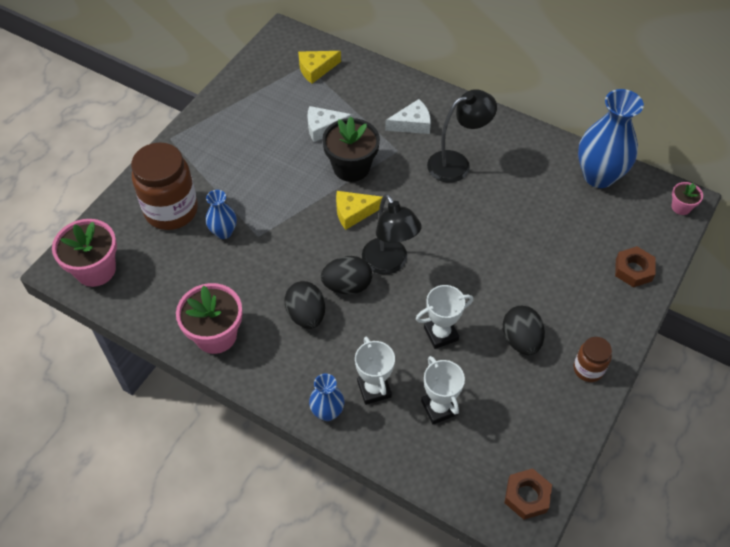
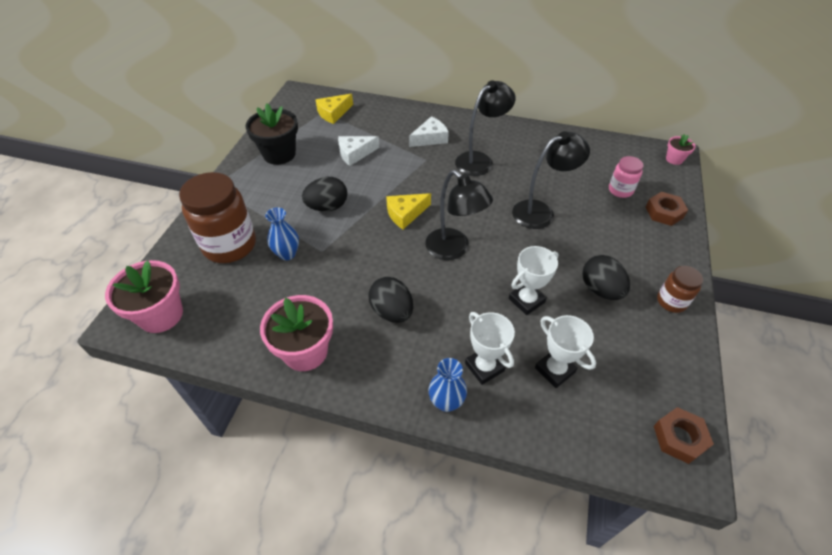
camera: 15 degrees left, 5 degrees down
black egg [321,256,372,294] -> black egg moved to [302,177,347,211]
black flower pot [322,116,380,182] -> black flower pot moved to [246,104,298,165]
blue vase [578,89,644,188] -> none
none -> black lamp [512,131,590,229]
none -> pink jar [609,156,644,198]

